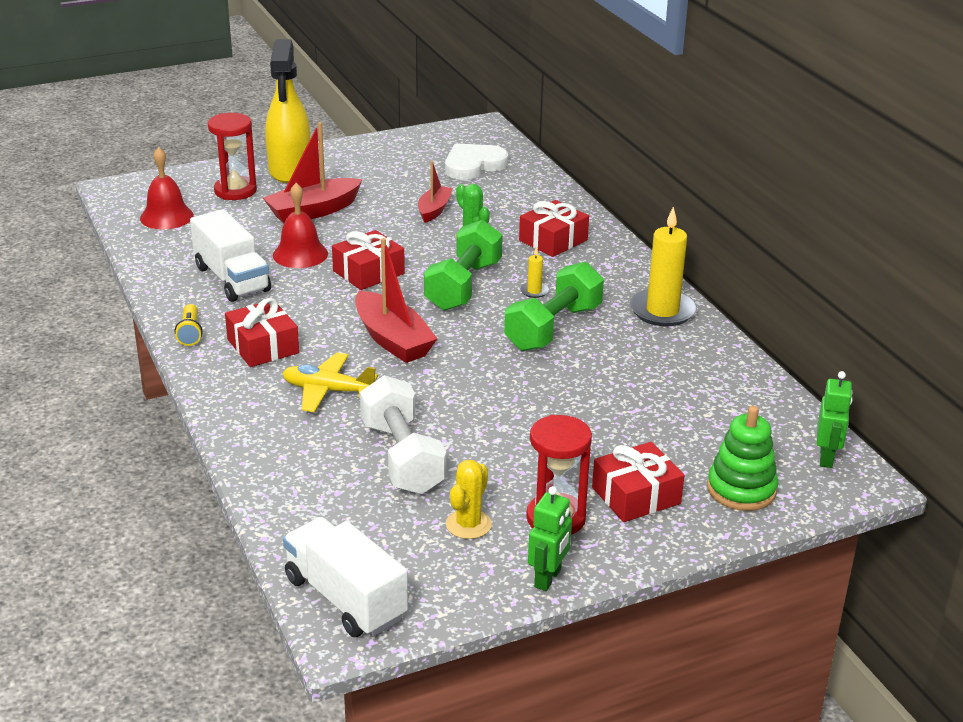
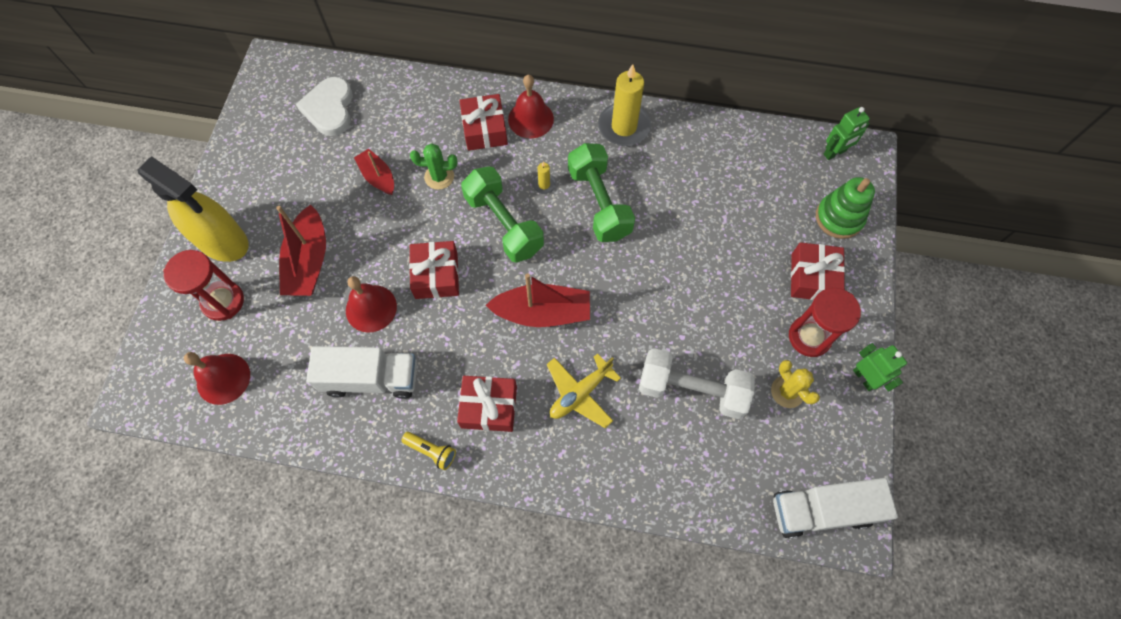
camera: 55 degrees left, 35 degrees up
green robot [817,371,853,468] -> green robot turned 105 degrees clockwise [824,107,870,160]
none -> red bell [508,75,554,138]

